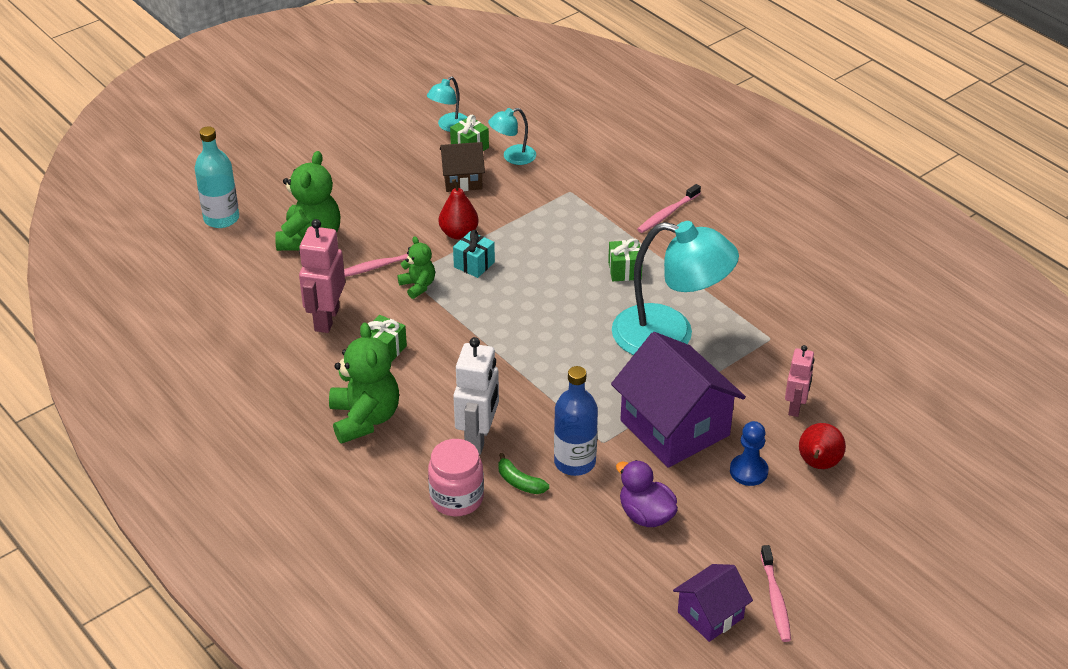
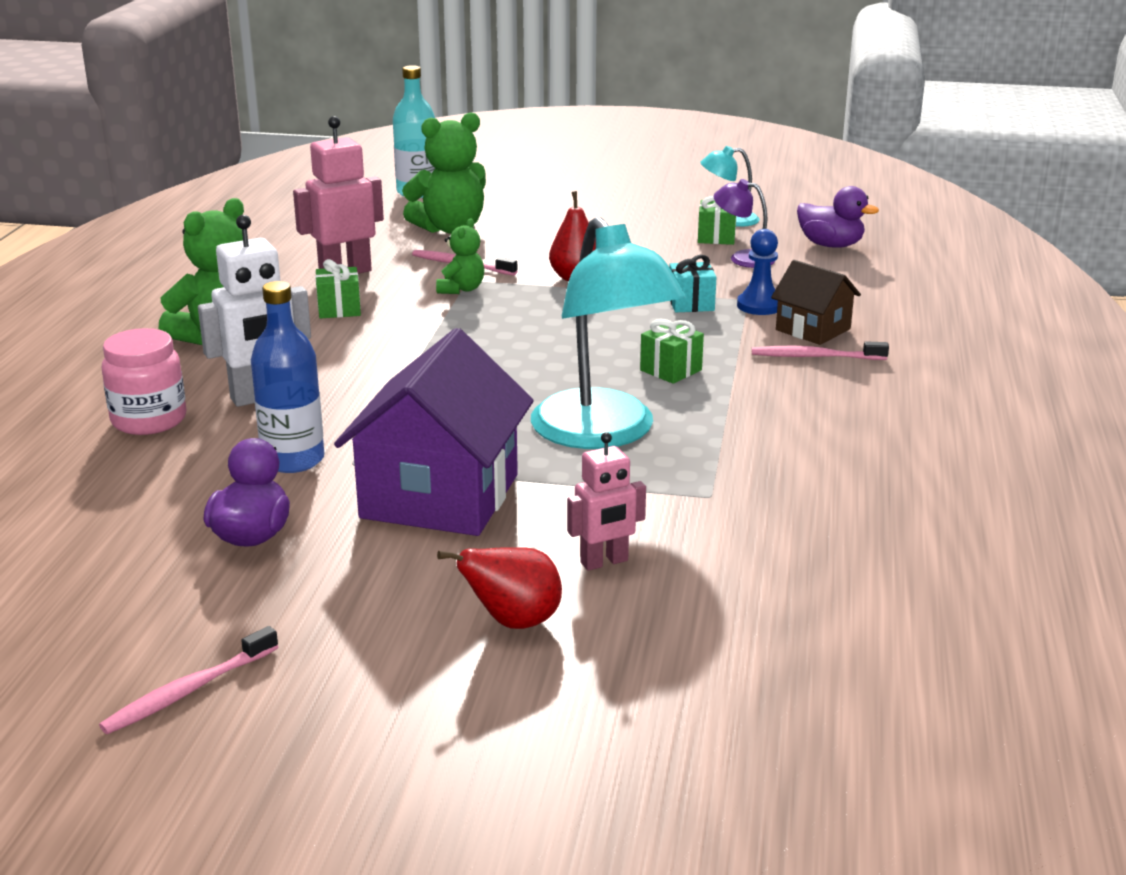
camera: 50 degrees right, 15 degrees down
brown house [440,142,485,192] -> brown house moved to [771,260,861,345]
turquoise gift [453,230,495,278] -> turquoise gift moved to [669,255,717,312]
turquoise lamp [488,108,536,165] -> purple lamp [714,179,776,268]
green banana [498,453,549,494] -> none
purple house [673,564,753,642] -> none
blue pawn [730,421,768,486] -> blue pawn moved to [737,229,778,315]
none -> purple duck [797,186,879,248]

